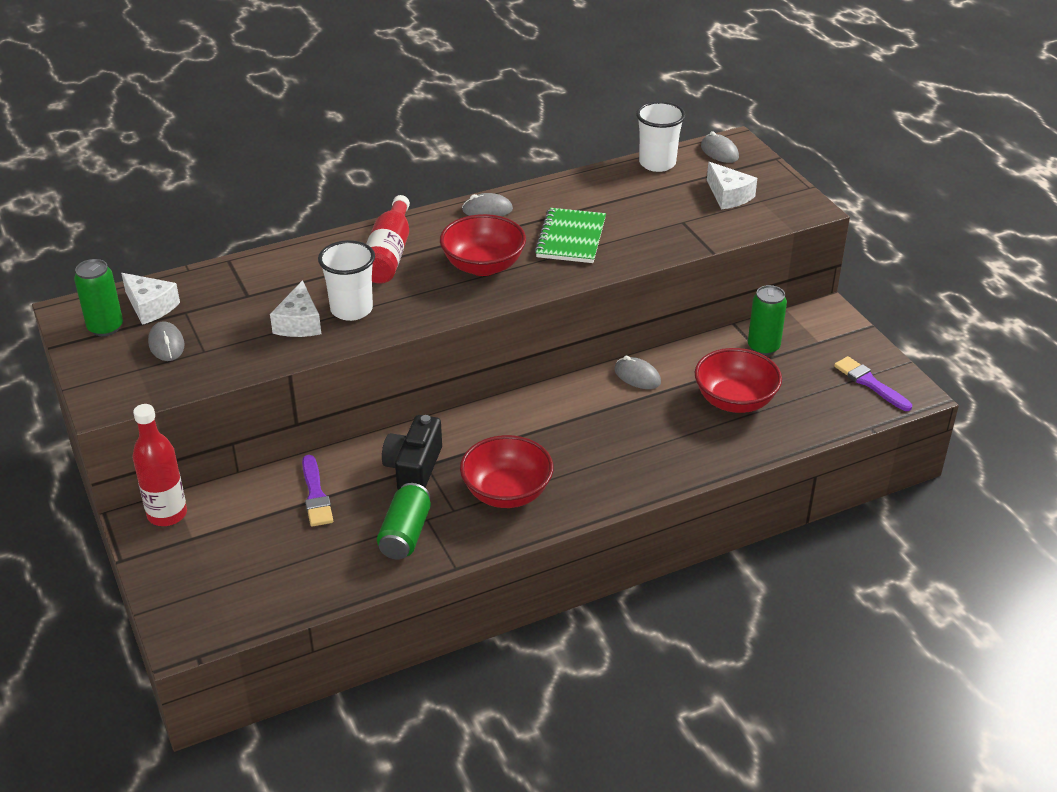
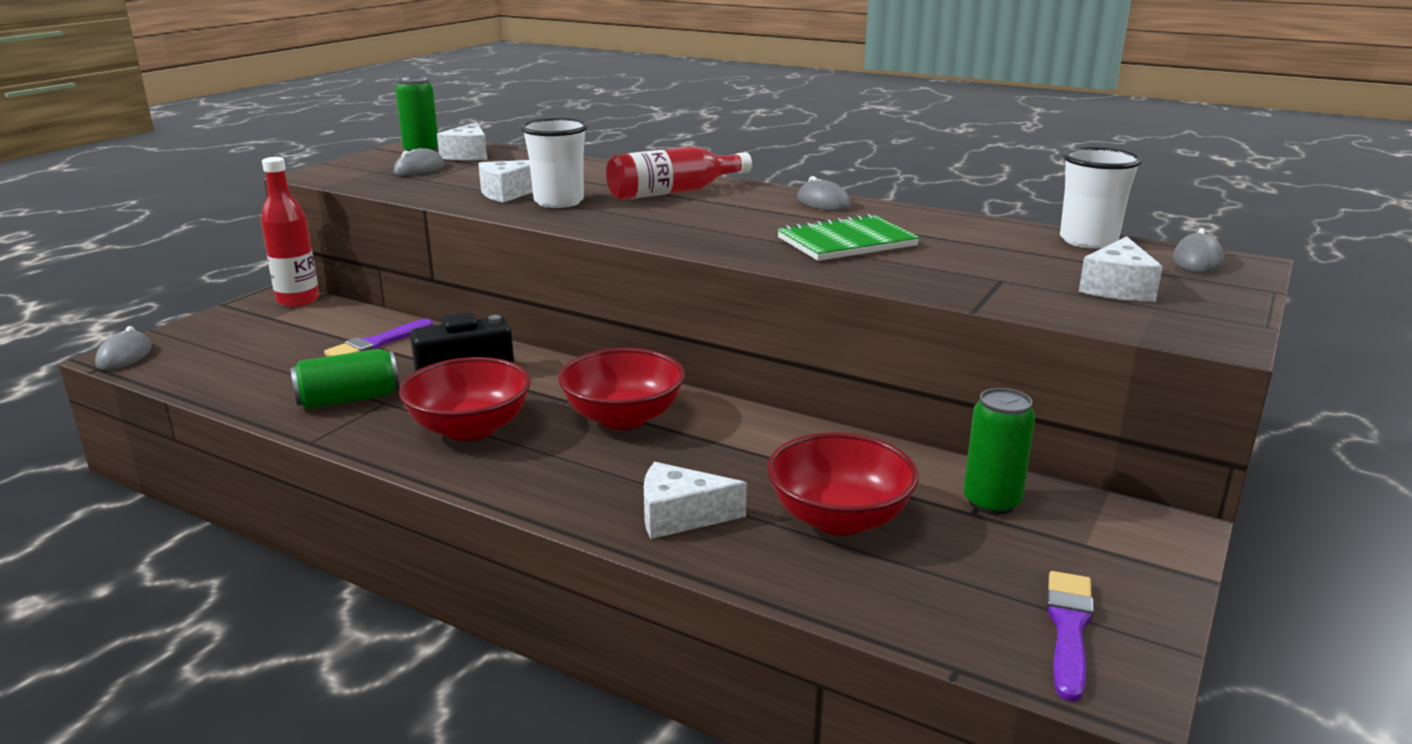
camera: 55 degrees right, 15 degrees down
red bowl [440,214,526,276] -> red bowl moved to [558,348,685,430]
grey mouse [614,356,661,389] -> grey mouse moved to [95,326,152,370]
none -> white cheese [644,462,747,539]

